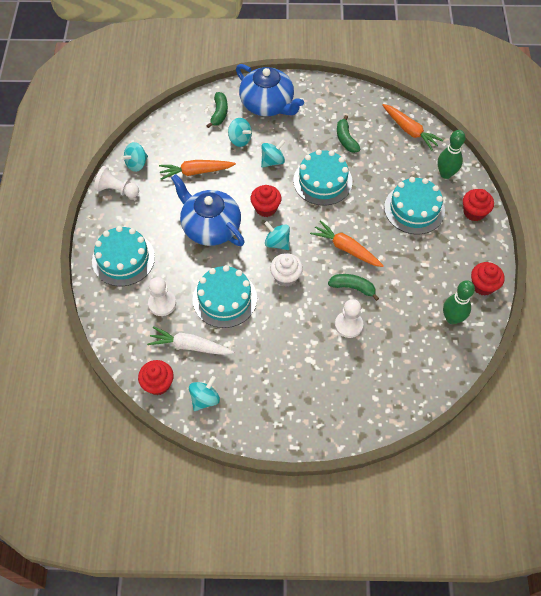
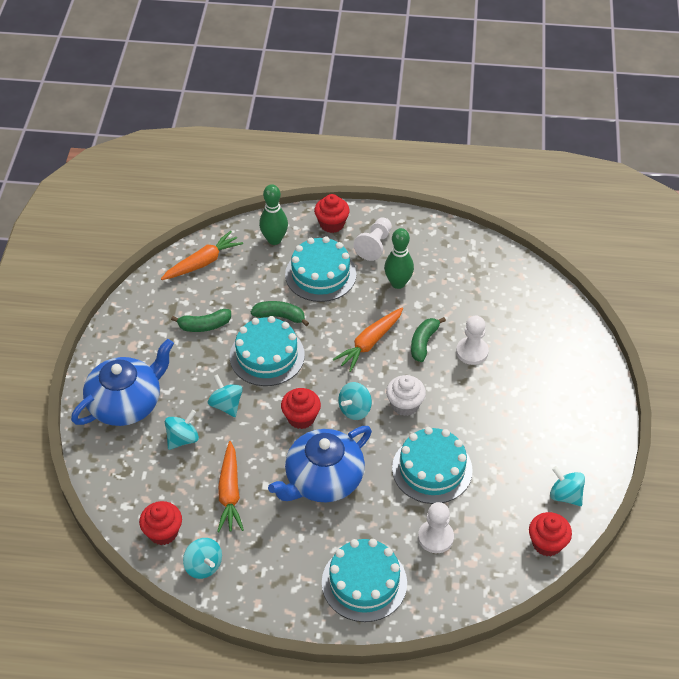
camera: 85 degrees left, 10 degrees down
white pawn [94,166,139,198] -> white pawn moved to [354,217,392,261]
white carrot [147,326,234,355] -> none
green banana [206,92,228,128] -> green banana moved to [251,301,309,326]
green bowling pin [443,280,475,324] -> green bowling pin moved to [384,228,414,289]
red cupcake [471,262,505,296] -> red cupcake moved to [139,501,182,545]

